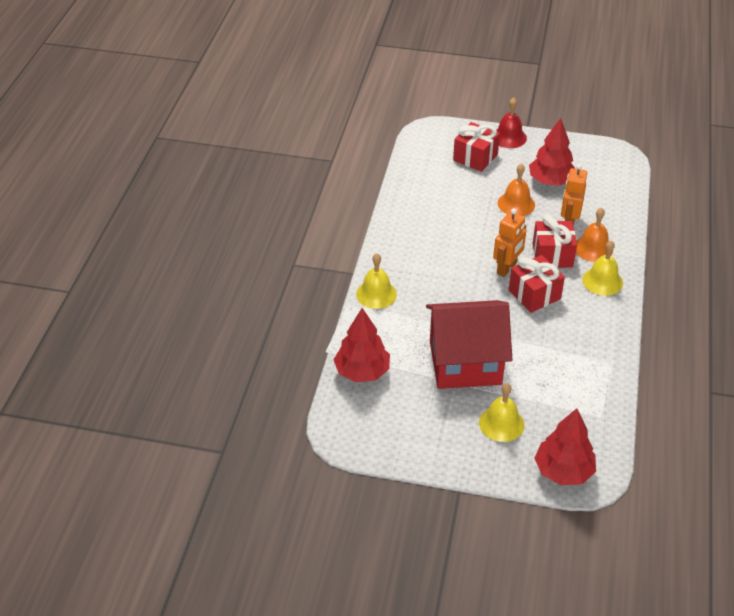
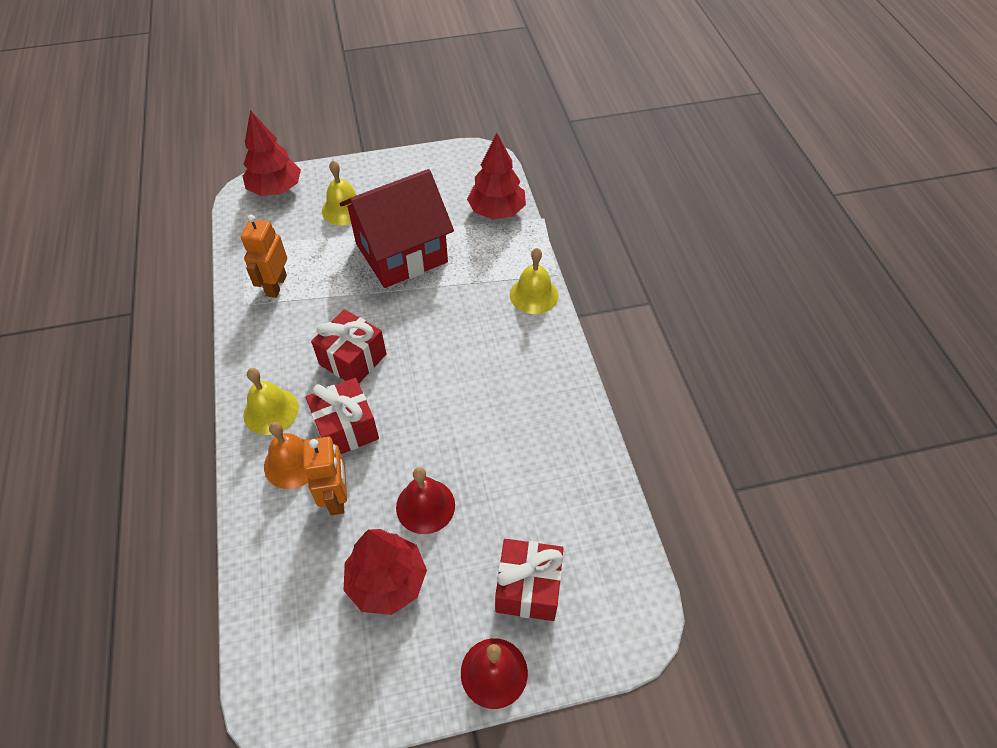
camera: 155 degrees right, 10 degrees up
orange robot [493,208,526,277] -> orange robot moved to [241,215,287,298]
orange bell [498,163,535,216] -> red bell [396,467,455,534]

